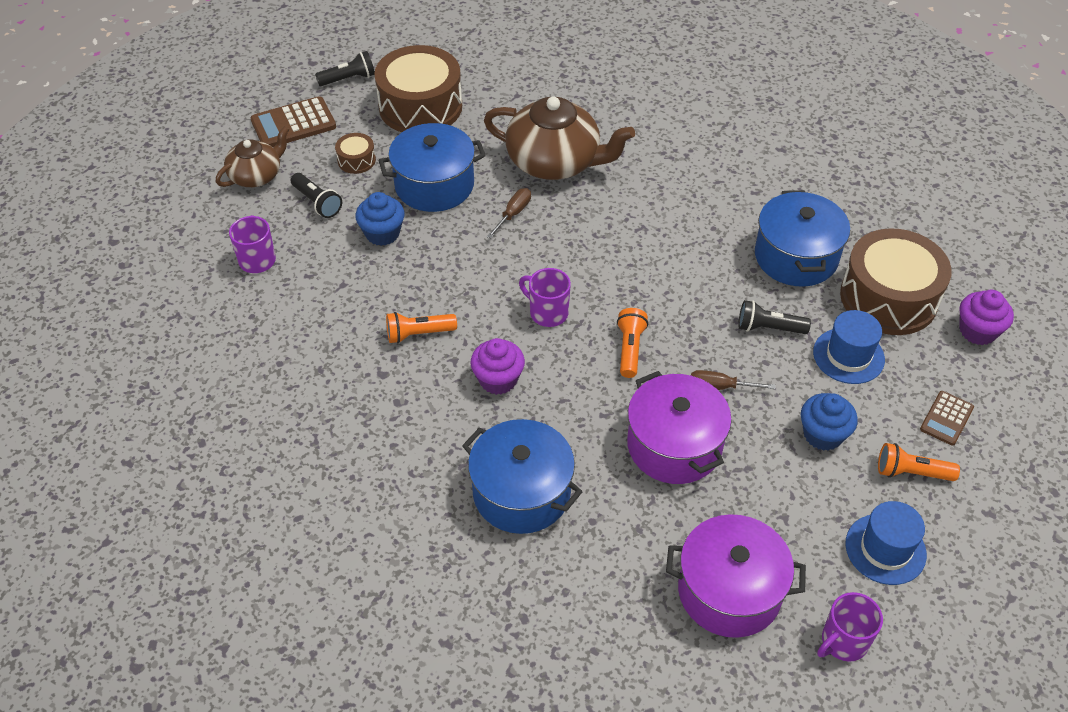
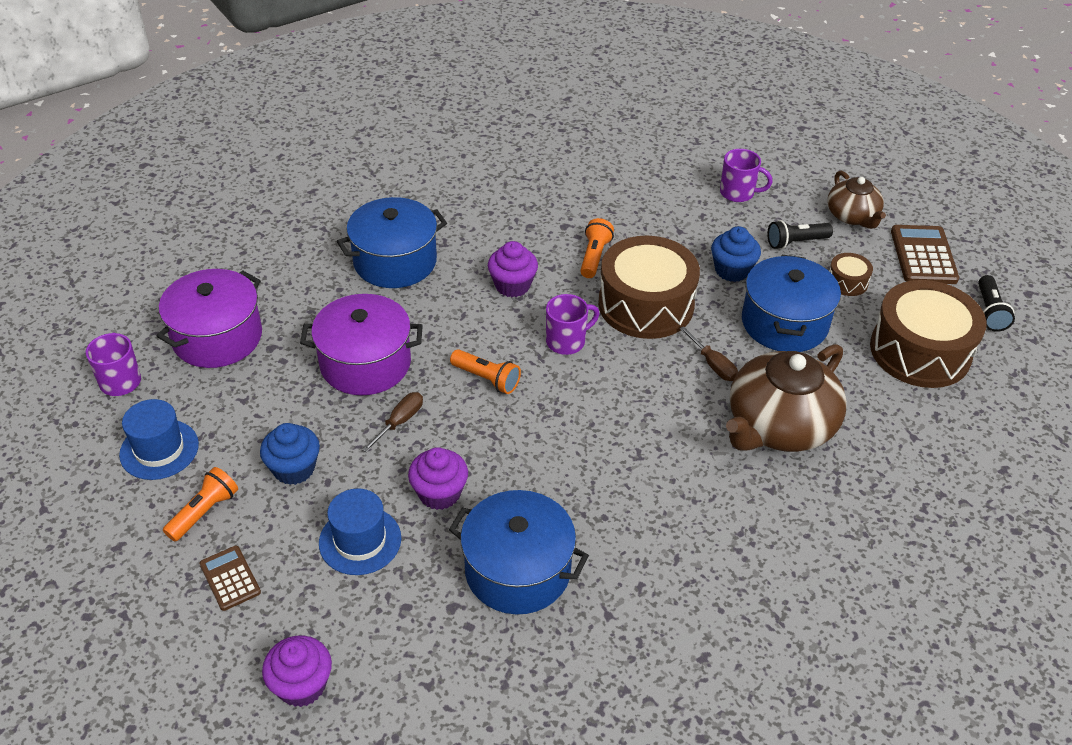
camera: 115 degrees right, 5 degrees down
black flashlight [738,300,811,334] -> purple cupcake [408,447,468,510]
brown drum [840,228,952,335] -> brown drum moved to [598,236,700,339]

